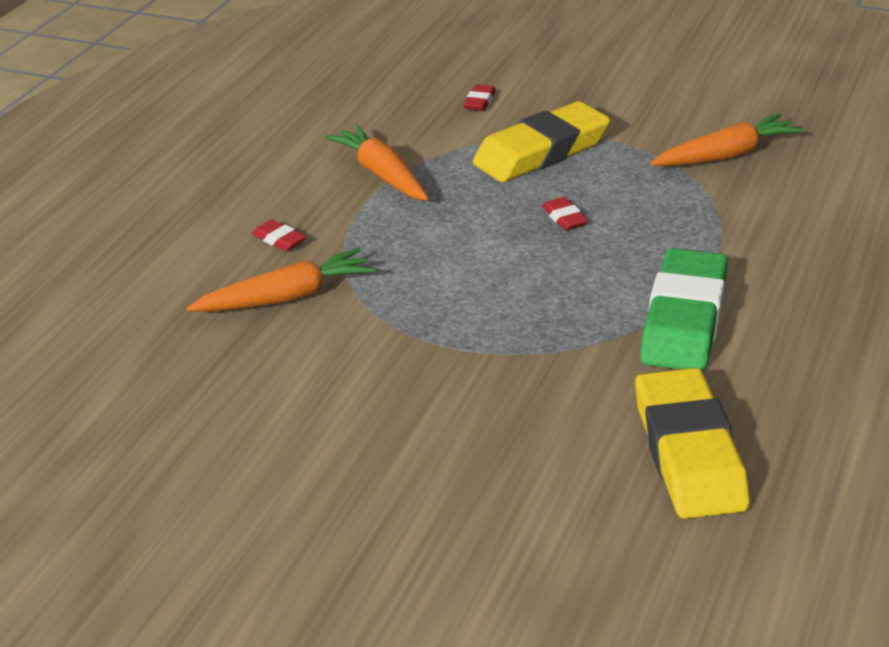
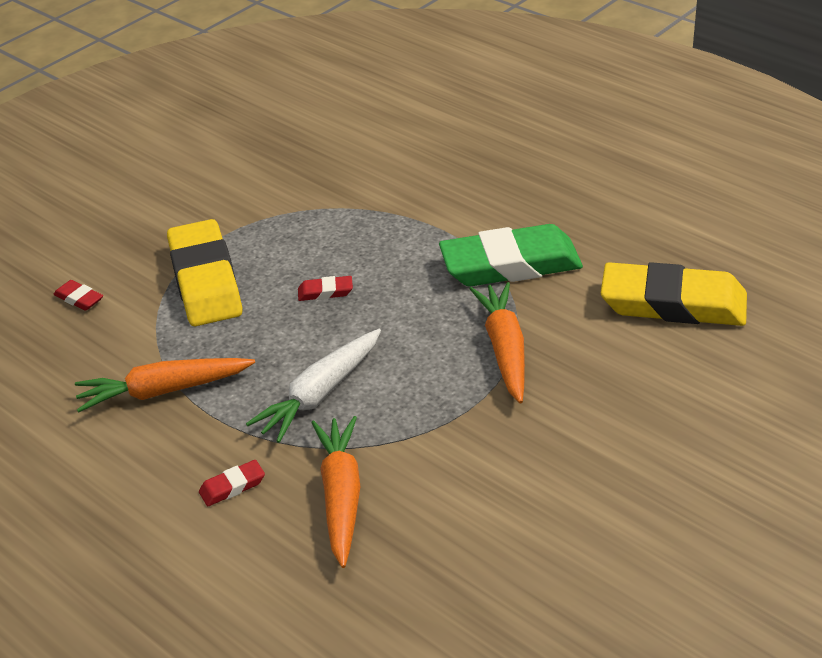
camera: 70 degrees left, 5 degrees up
green eraser [640,248,728,371] -> green eraser turned 45 degrees counterclockwise [439,224,583,286]
orange carrot [650,113,804,166] -> orange carrot moved to [469,282,525,403]
none -> white carrot [246,329,381,443]

